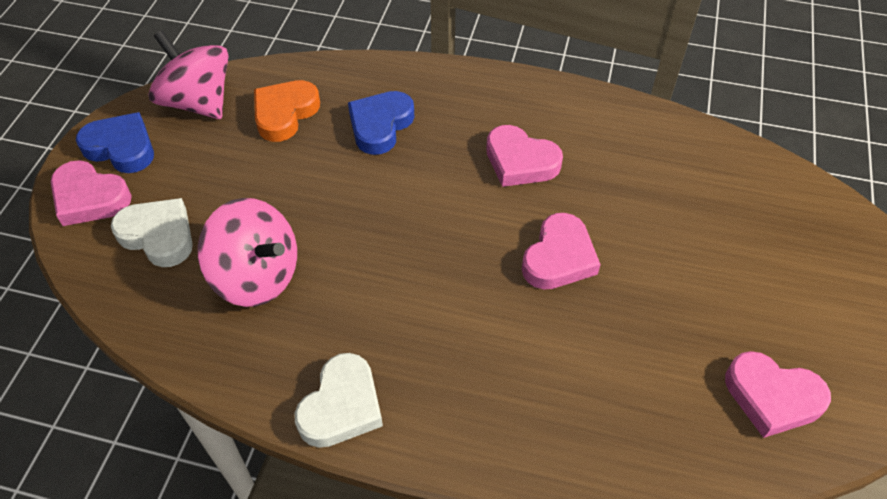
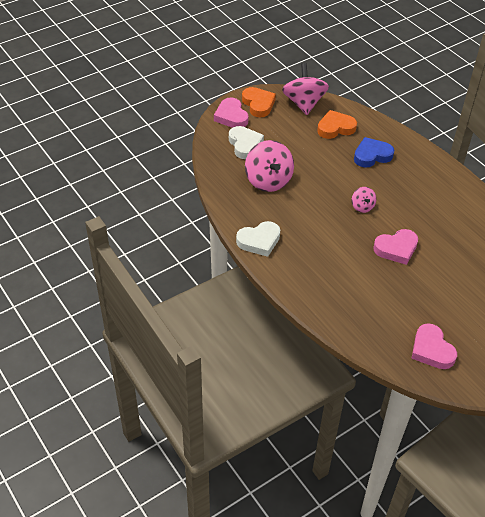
camera: 40 degrees right, 5 degrees down
blue heart [76,112,154,173] -> orange heart [242,87,276,118]
pink heart [486,125,563,187] -> none
none -> pink spinning top [352,187,376,213]

